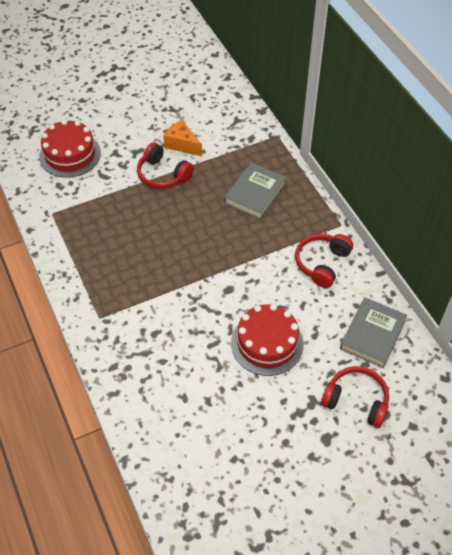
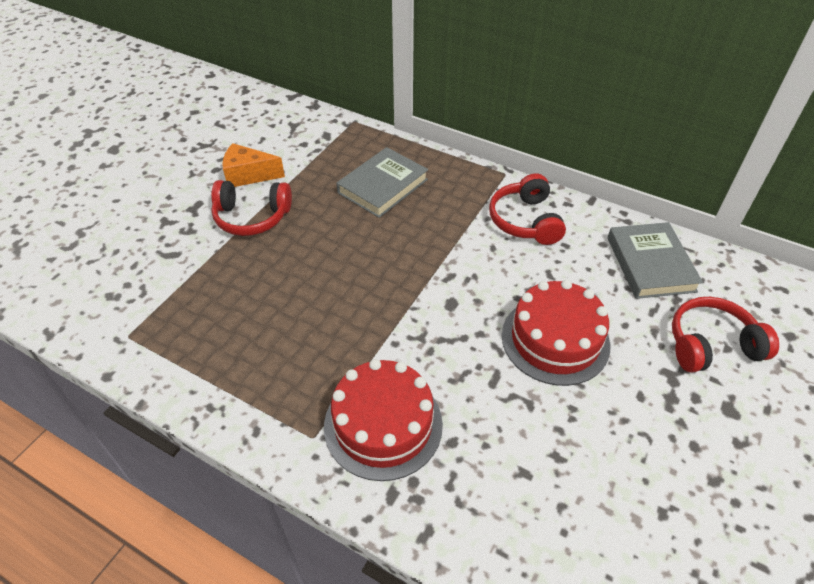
camera: 35 degrees left, 5 degrees down
red cake [39,120,101,178] -> red cake moved to [324,359,443,481]
grey book [224,162,286,219] -> grey book turned 45 degrees clockwise [336,147,428,218]

